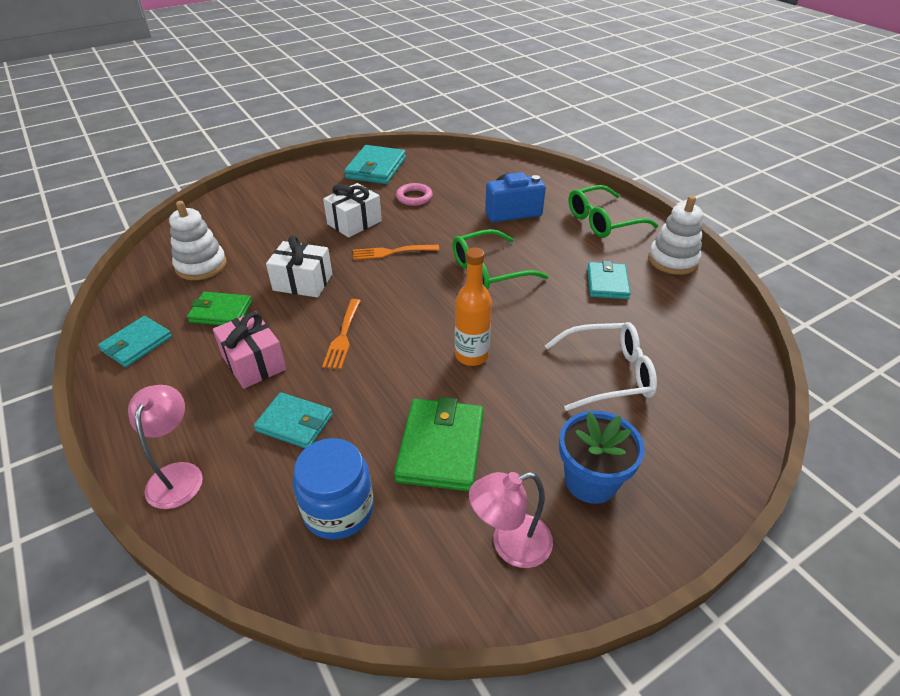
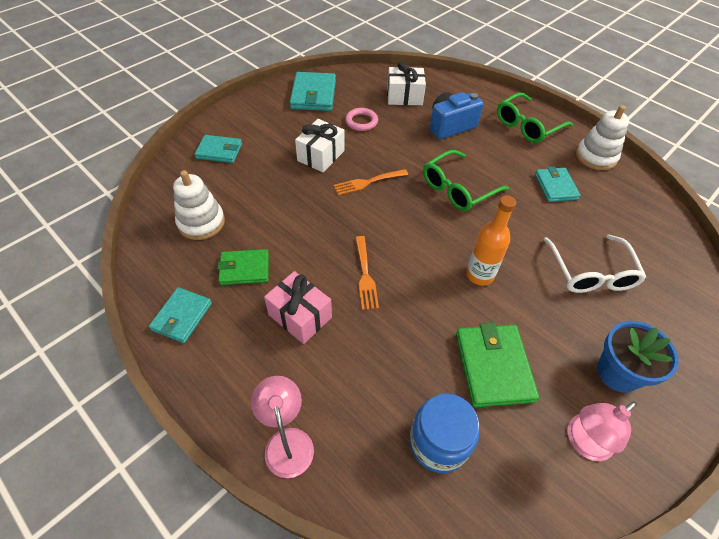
camera: 15 degrees left, 10 degrees up
turquoise wallet [254,392,333,448] -> turquoise wallet moved to [195,135,242,163]
white gift [266,236,332,298] -> white gift moved to [387,61,426,105]
white glasses [545,322,657,411] -> white glasses turned 105 degrees clockwise [543,235,646,293]

